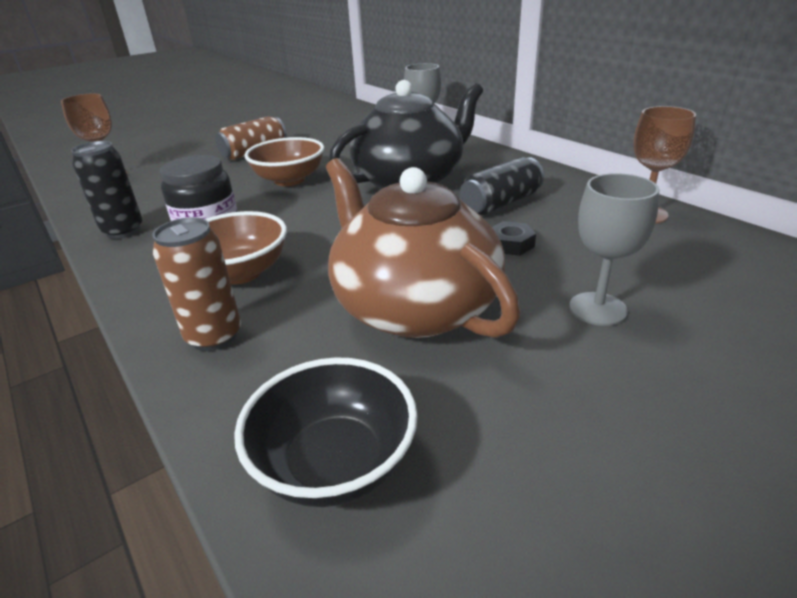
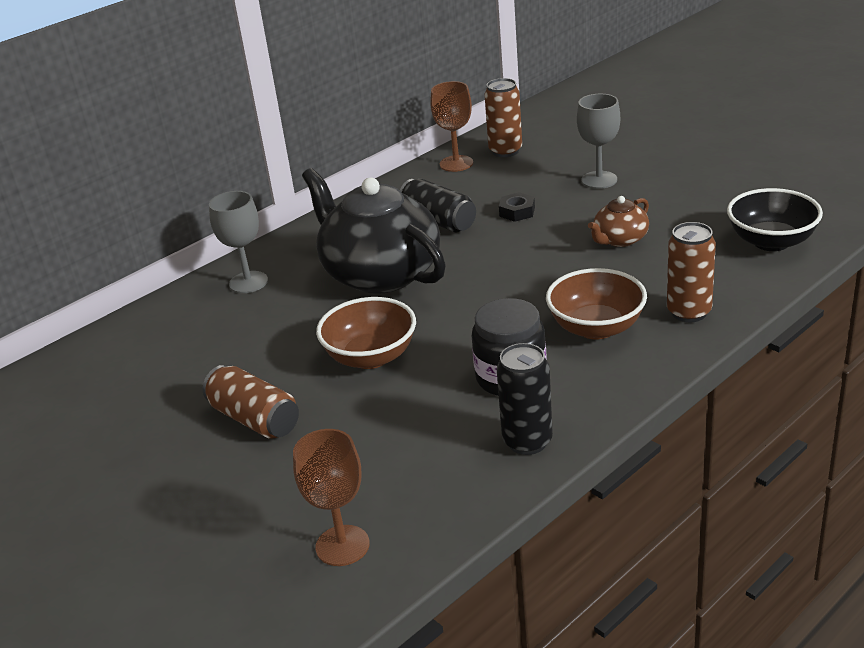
camera: 95 degrees left, 0 degrees up
brown teapot [326,158,520,338] -> brown teapot [588,196,649,247], size x0.45
none -> brown can [484,78,522,157]

